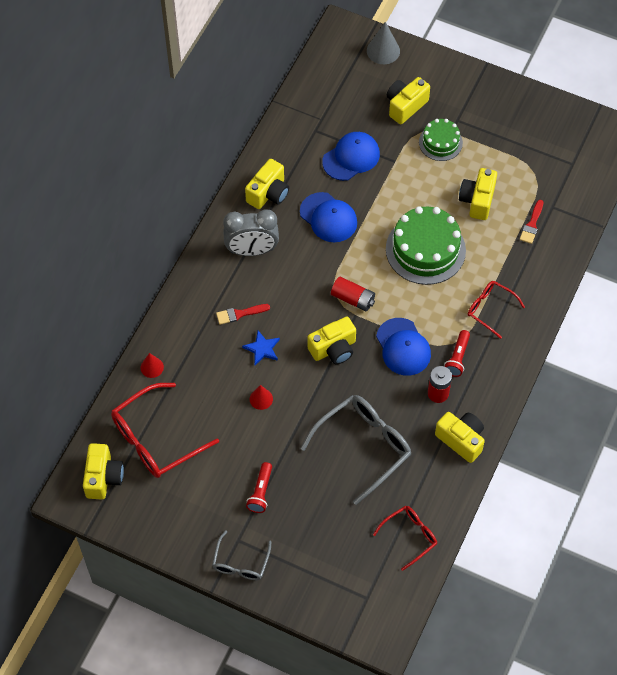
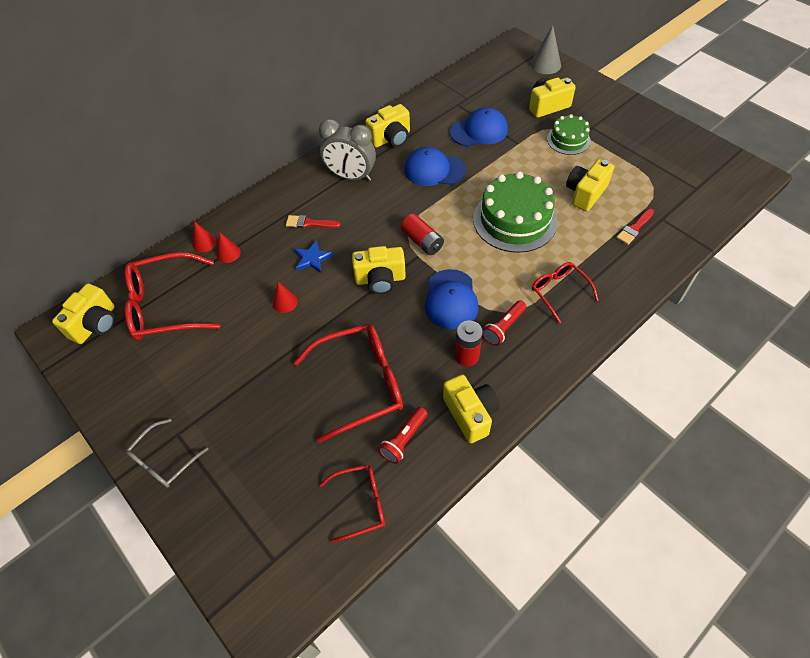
camera: 25 degrees right, 5 degrees down
red flashlight [246,462,272,513] -> red flashlight moved to [379,407,428,464]
blue cap [300,192,357,242] -> blue cap turned 120 degrees clockwise [405,147,466,186]
grey glasses [301,395,411,505] -> red glasses [294,324,403,443]
none -> red cone [217,232,241,263]

